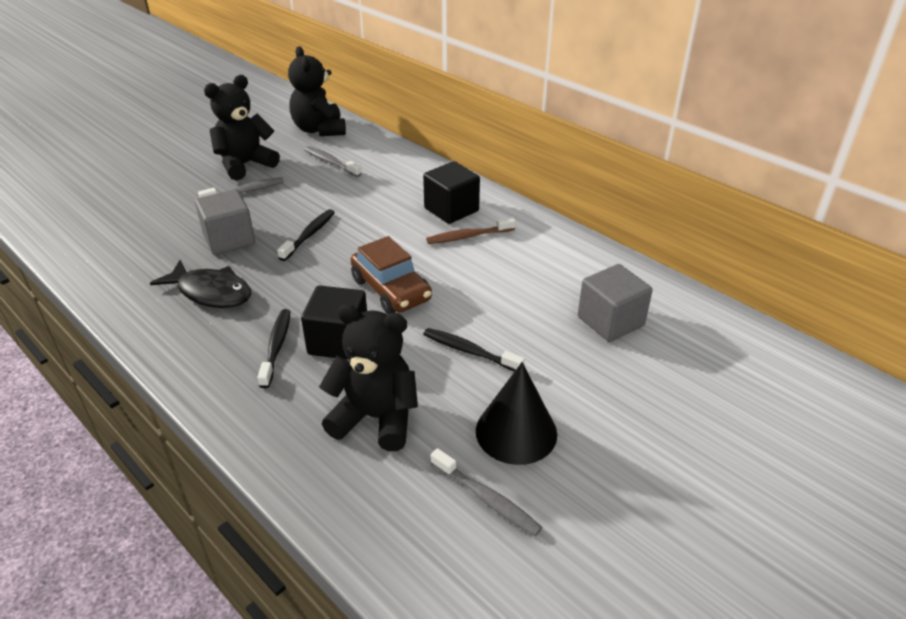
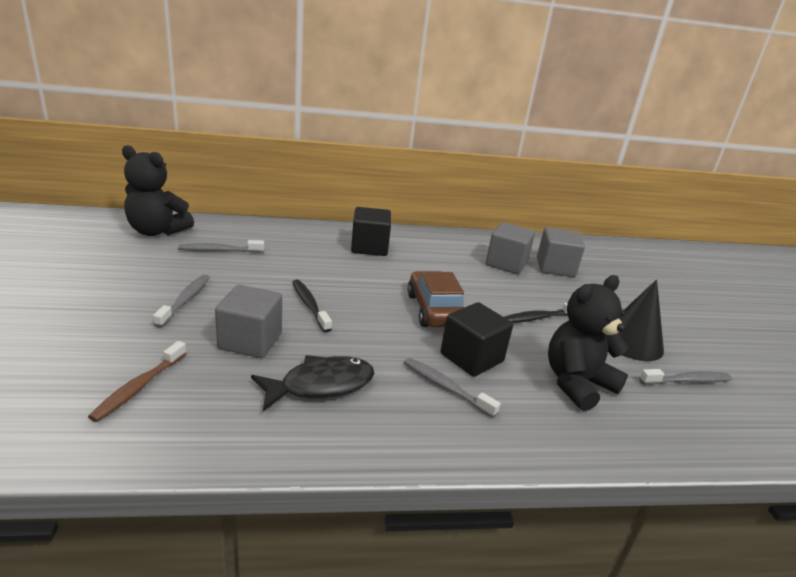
camera: 55 degrees left, 10 degrees down
black teddy bear [204,75,280,181] -> none
black toothbrush [257,309,290,388] -> grey toothbrush [404,358,501,418]
brown car [351,236,432,314] -> brown car turned 105 degrees counterclockwise [407,271,464,327]
brown toothbrush [426,217,516,244] -> brown toothbrush moved to [88,341,187,422]
none -> grey cube [486,222,535,274]

